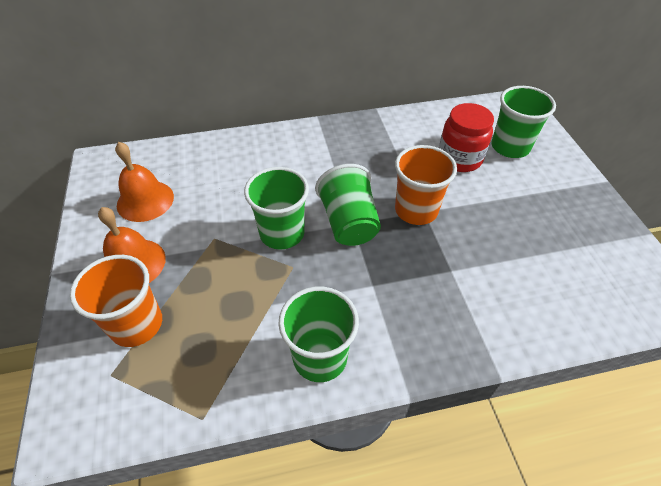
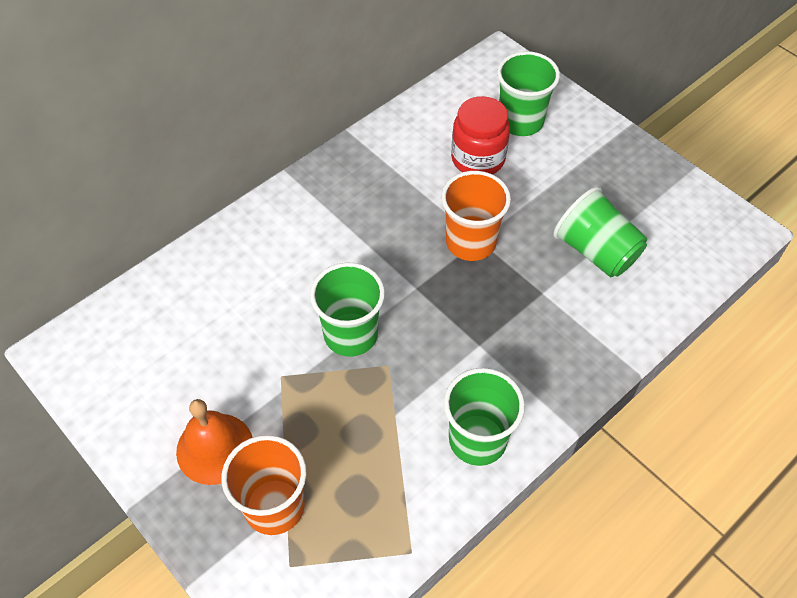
camera: 30 degrees left, 5 degrees up
orange bell [115,142,174,222] -> none
green cup [315,164,381,246] -> green cup moved to [553,187,647,277]

